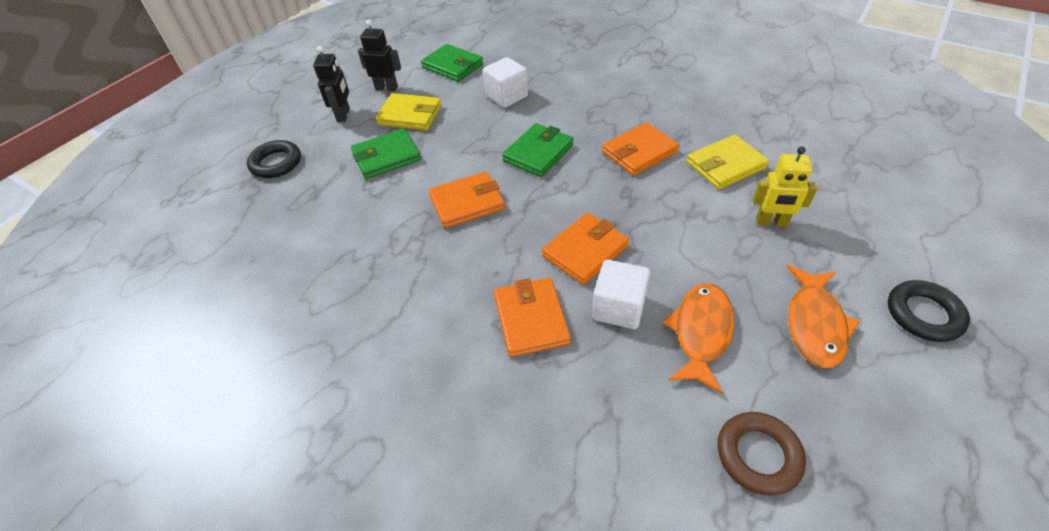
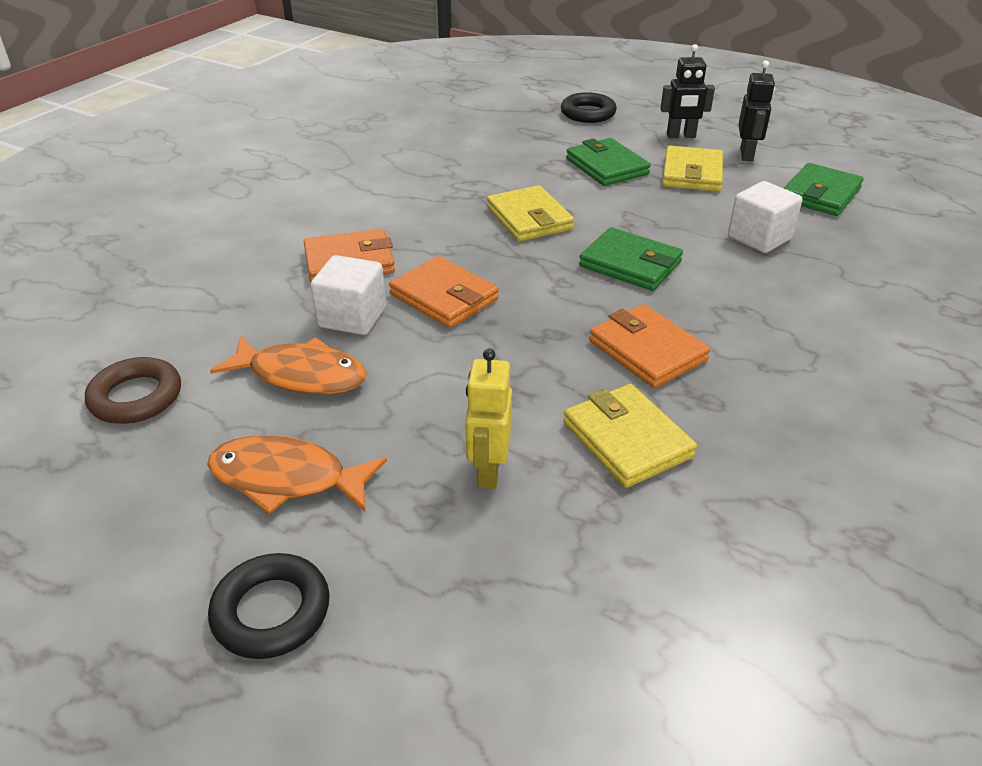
camera: 85 degrees right, 10 degrees down
orange wallet [429,172,505,228] -> yellow wallet [487,185,574,242]

